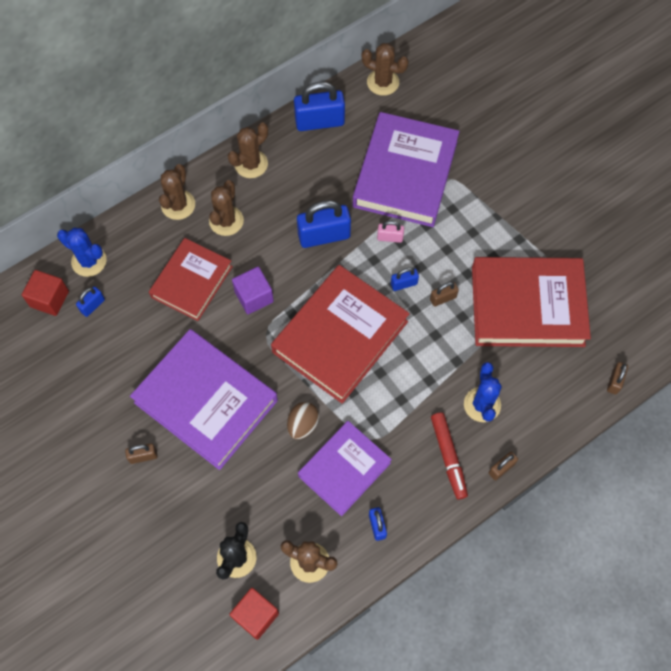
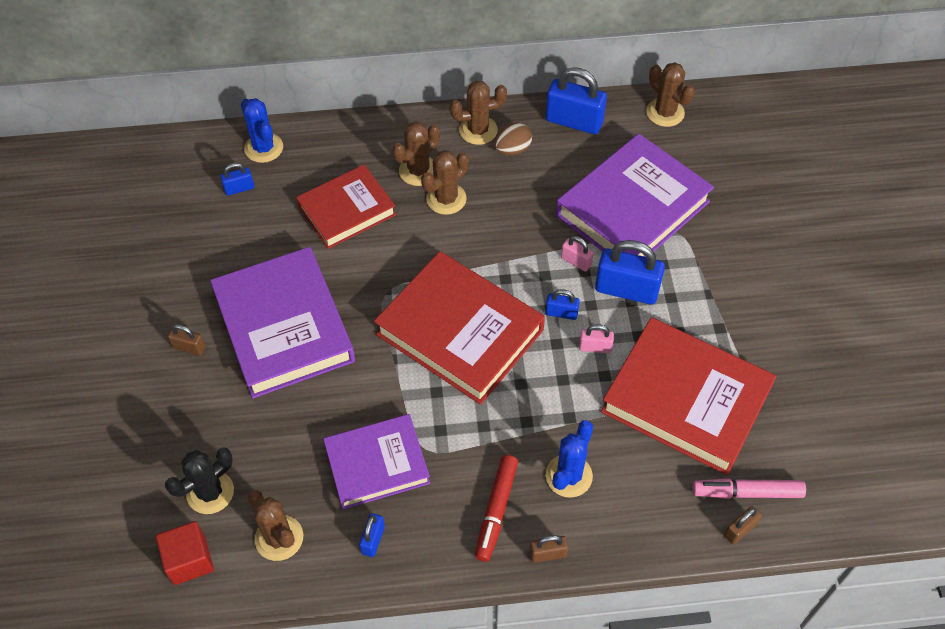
camera: 30 degrees right, 10 degrees down
red cube [22,270,69,316] -> none
brown cactus [159,164,195,220] -> brown cactus moved to [421,150,469,215]
purple cube [232,267,274,314] -> none
red book [271,265,410,404] -> red book turned 60 degrees clockwise [374,251,545,405]
brown egg [287,402,319,440] -> brown egg moved to [494,123,532,156]
blue padlock [297,200,351,248] -> blue padlock moved to [595,240,665,305]
brown padlock [430,282,459,307] -> pink padlock [579,324,614,353]
none -> pink marker [693,478,806,499]

